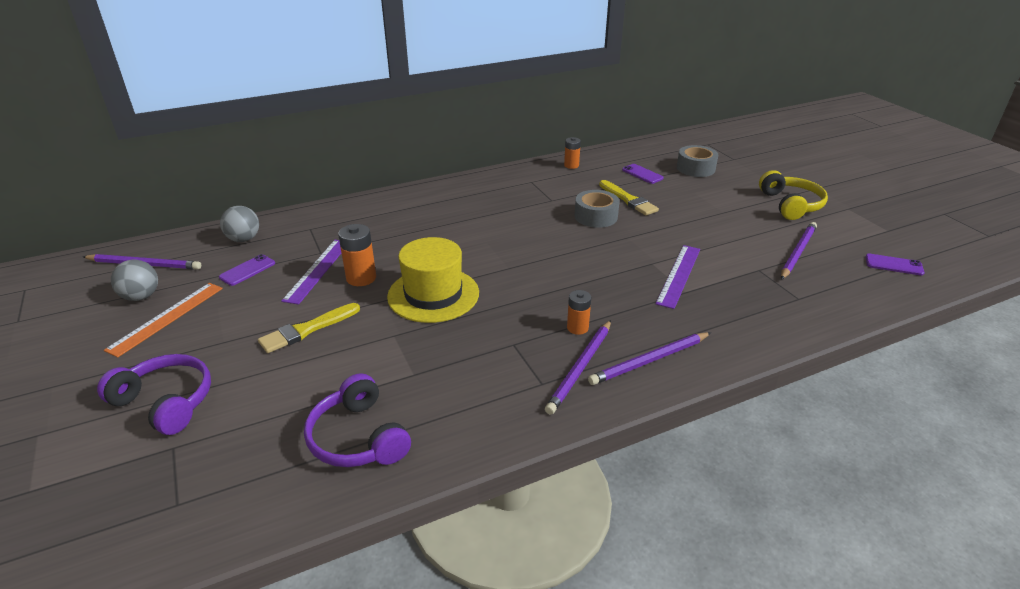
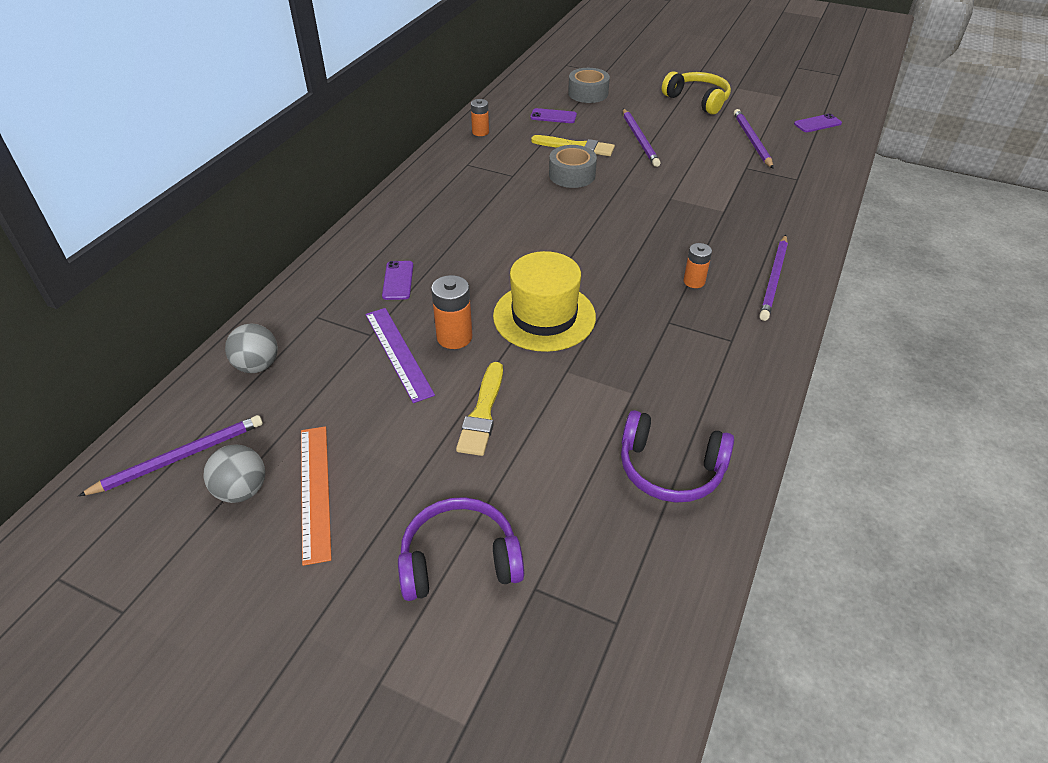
camera: 40 degrees left, 10 degrees up
purple phone [219,254,275,286] -> purple phone moved to [382,261,413,300]
purple pencil [545,320,611,414] -> purple pencil moved to [623,109,660,167]
purple ruler [655,245,700,309] -> none

